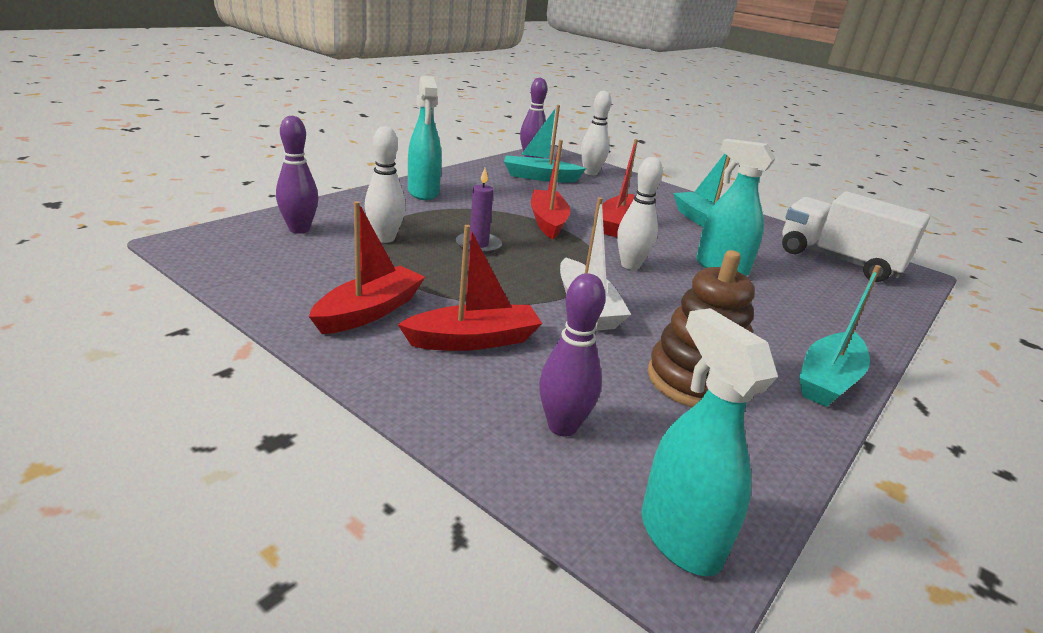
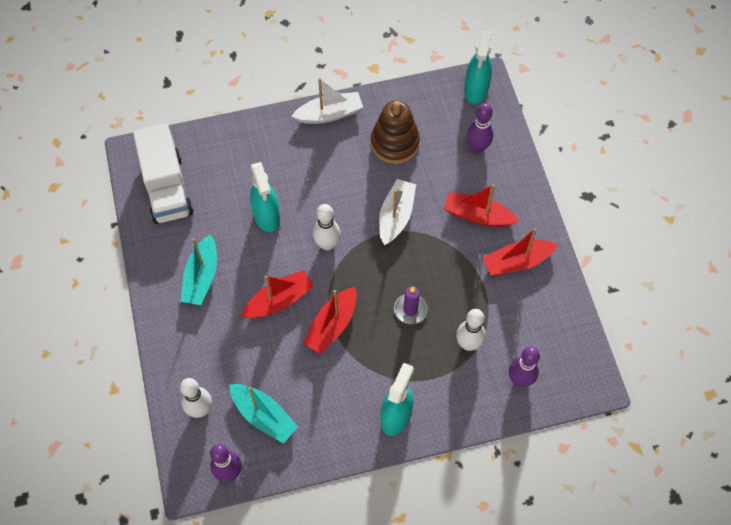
camera: 140 degrees left, 35 degrees up
turquoise boat [799,265,881,407] -> white boat [292,78,363,124]

